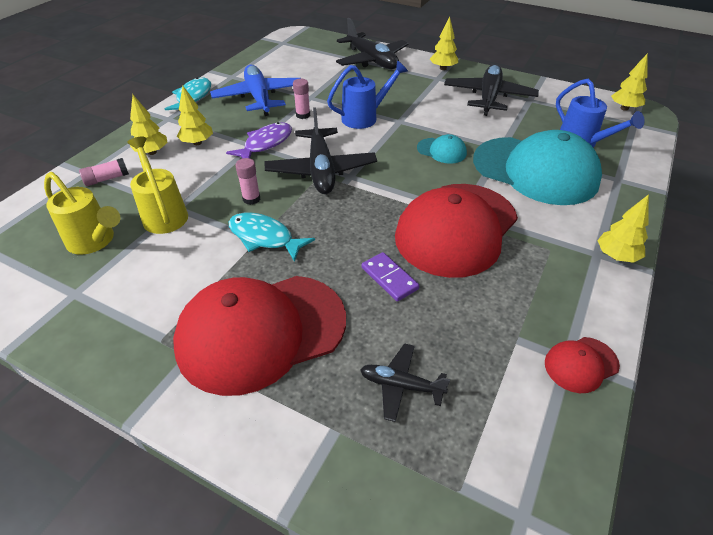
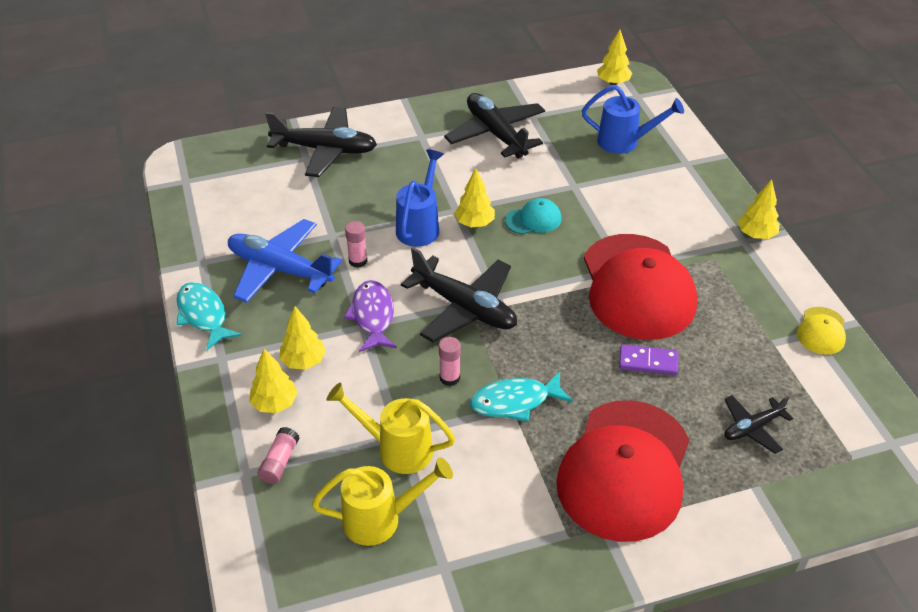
camera: 45 degrees left, 0 degrees up
yellow tree [430,17,458,70] -> yellow tree moved to [454,168,495,227]
turquoise cap [473,130,602,205] -> none
red cap [545,337,620,393] -> yellow cap [797,307,846,355]

